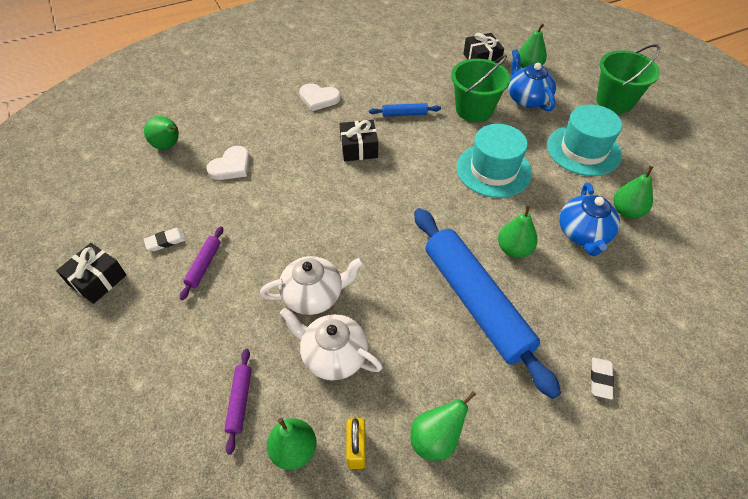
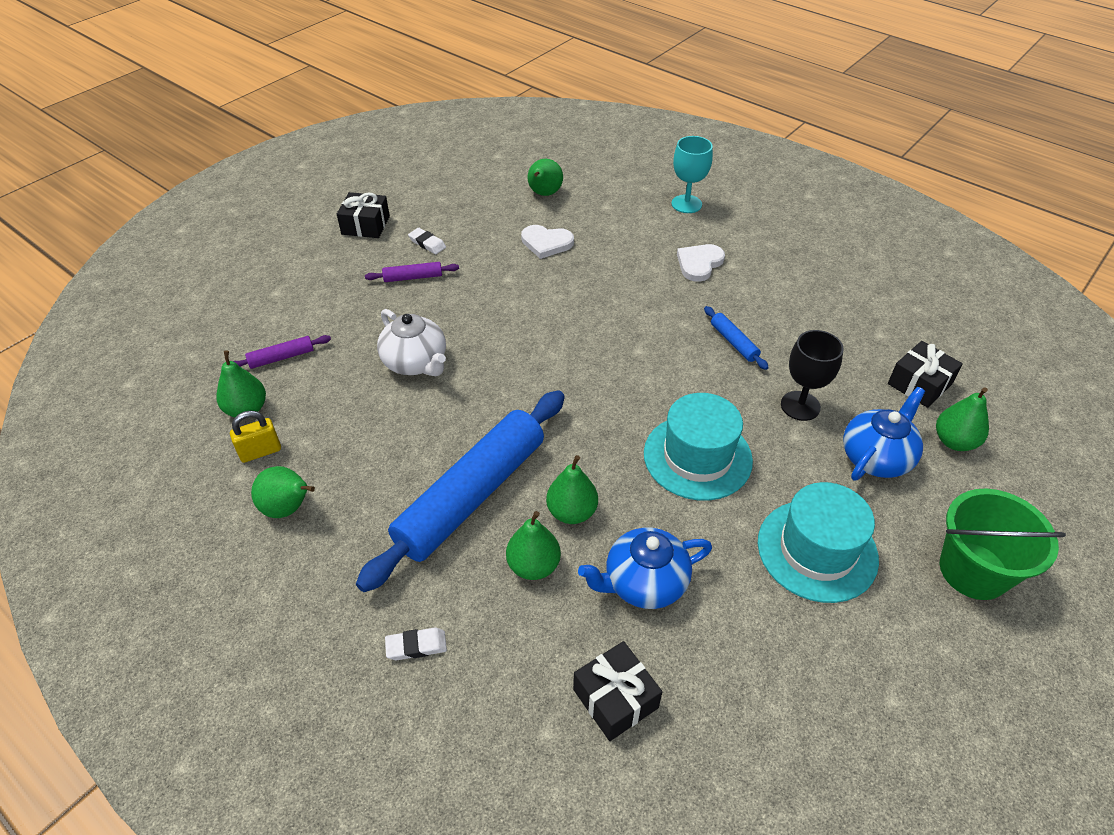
camera: 65 degrees right, 5 degrees down
white teapot [280,308,383,380] -> none
white heart [299,83,341,111] -> white heart turned 45 degrees clockwise [677,244,725,282]
black gift [340,120,378,161] -> black gift moved to [573,641,662,741]
green bucket [451,55,510,122] -> black goblet [781,330,844,421]
green pear [614,166,653,218] -> green pear moved to [506,511,561,580]
none -> turquoise goblet [672,136,713,213]

